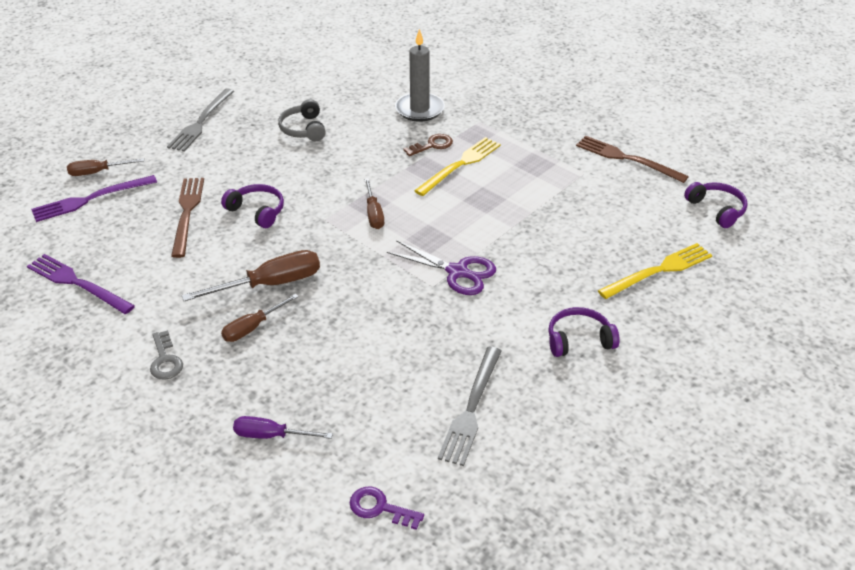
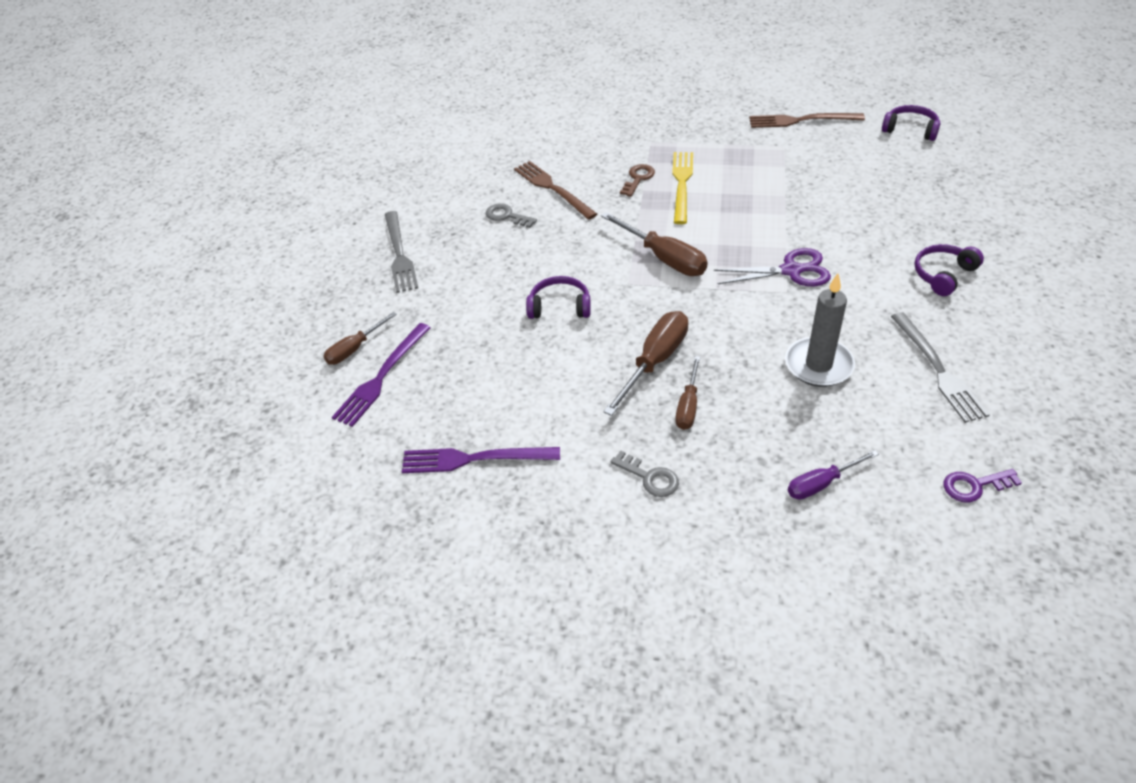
camera: 30 degrees left, 5 degrees up
brown fork [171,178,204,258] -> brown fork moved to [514,161,597,220]
grey headphones [278,99,326,141] -> grey key [486,203,537,228]
brown screwdriver [364,178,384,229] -> brown screwdriver [601,212,708,276], size x1.62
grey candle [395,29,445,122] -> grey candle moved to [785,273,855,387]
yellow fork [598,243,712,299] -> none

